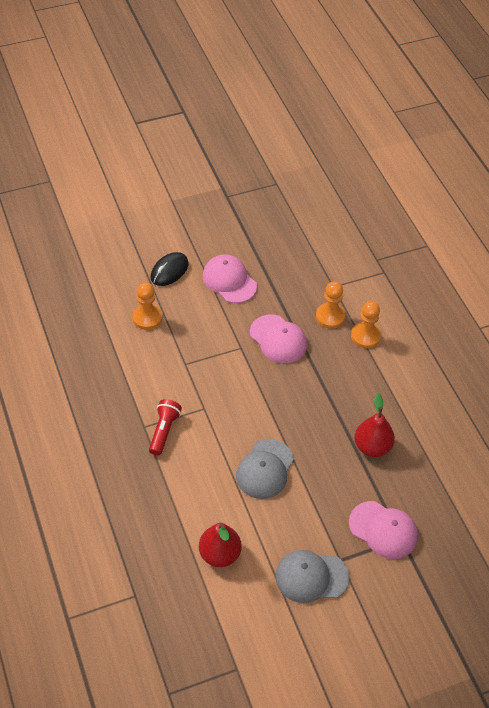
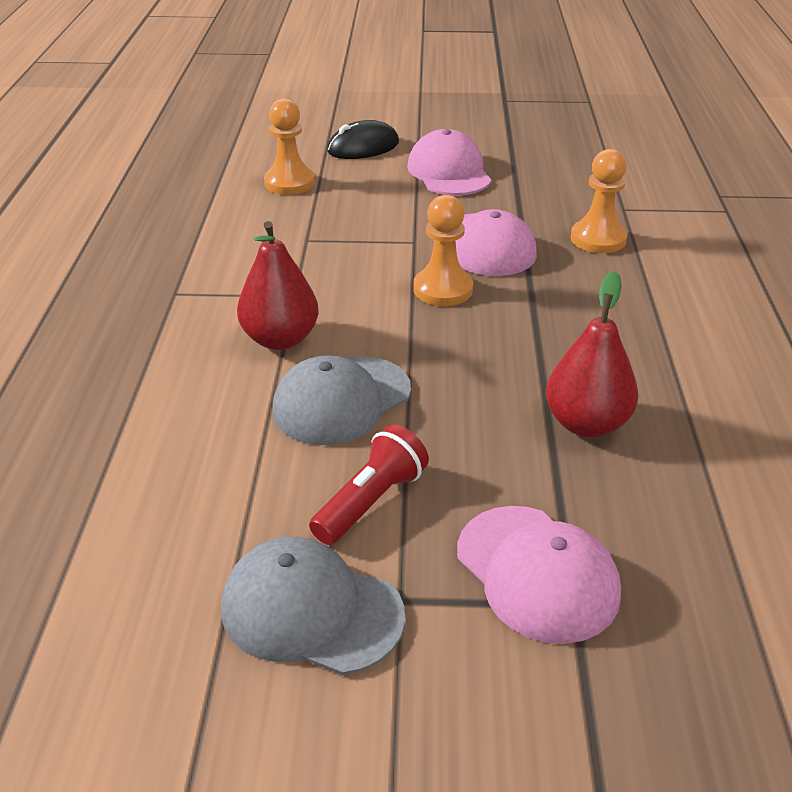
camera: 25 degrees right, 15 degrees down
red flashlight [149,399,182,455] -> red flashlight moved to [309,424,429,545]
red pear [199,523,242,567] -> red pear moved to [237,221,319,350]
orange pawn [351,301,381,348] -> orange pawn moved to [413,195,473,306]

